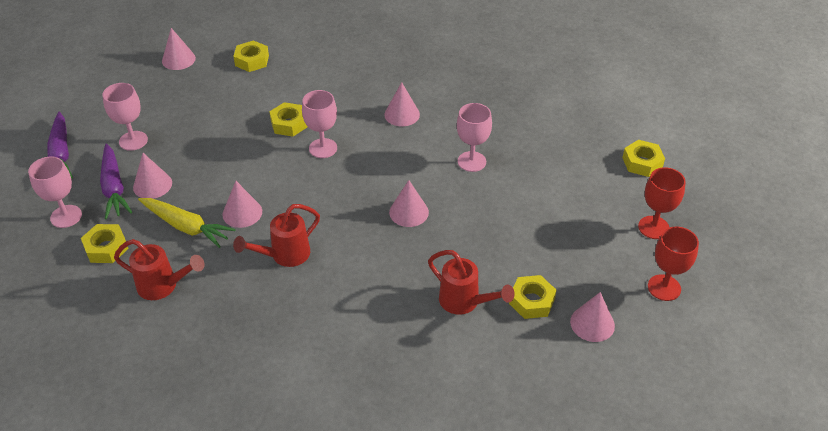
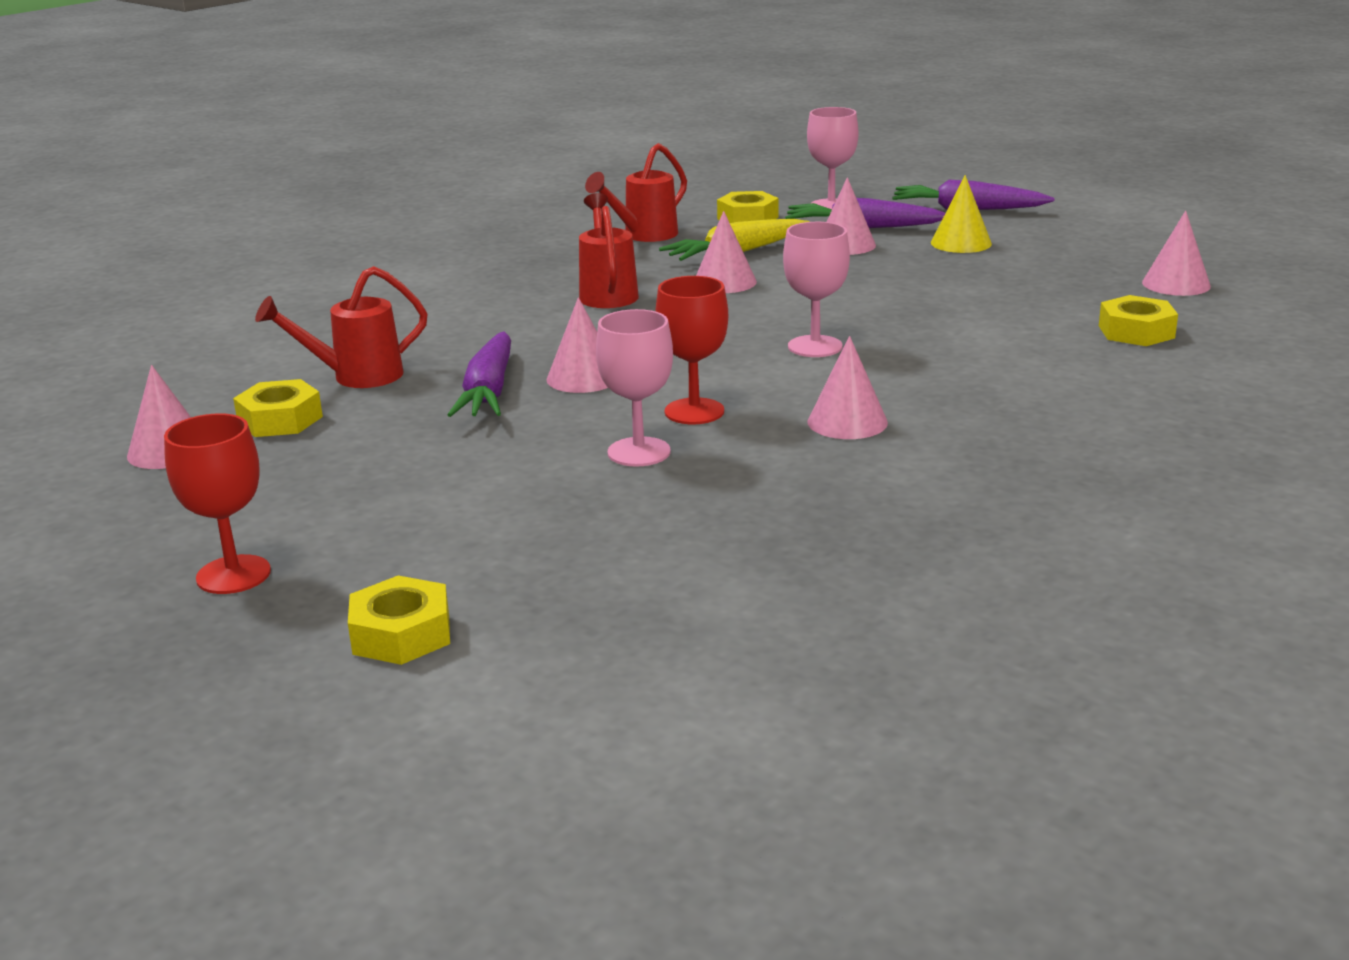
camera: 120 degrees right, 20 degrees down
pink goblet [103,83,148,151] -> yellow cone [931,175,992,253]
yellow nut [269,102,308,137] -> none
red goblet [648,227,699,301] -> red goblet moved to [655,276,728,424]
none -> purple carrot [447,331,511,417]

